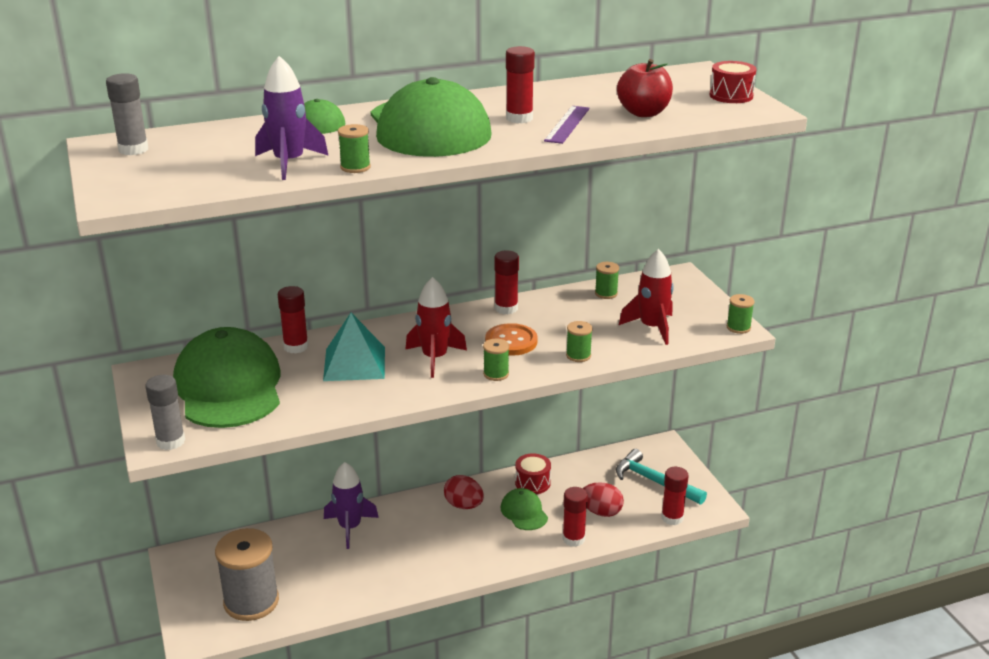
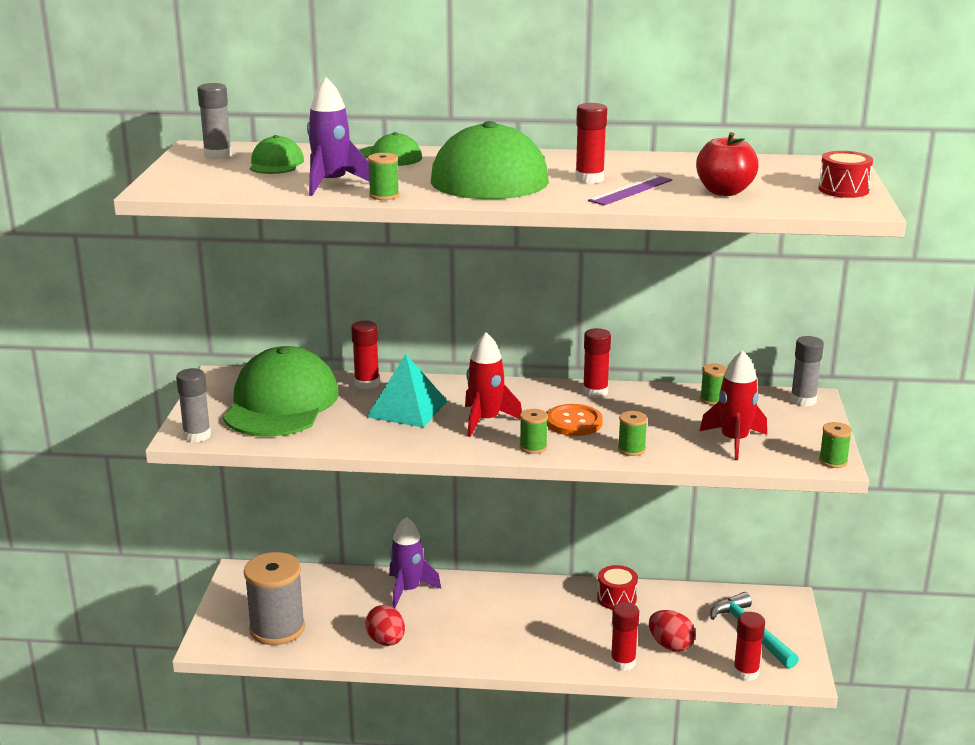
camera: 25 degrees right, 5 degrees down
red egg [444,475,484,509] -> red egg moved to [365,605,405,646]
green cap [501,488,548,530] -> green cap moved to [250,135,304,174]
none -> grey glue stick [790,336,824,406]

